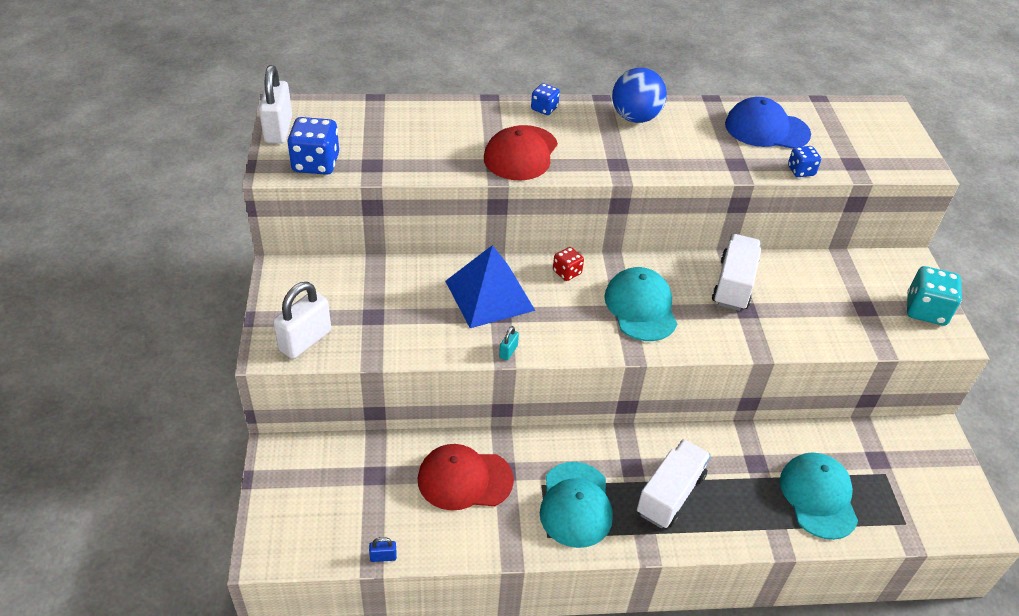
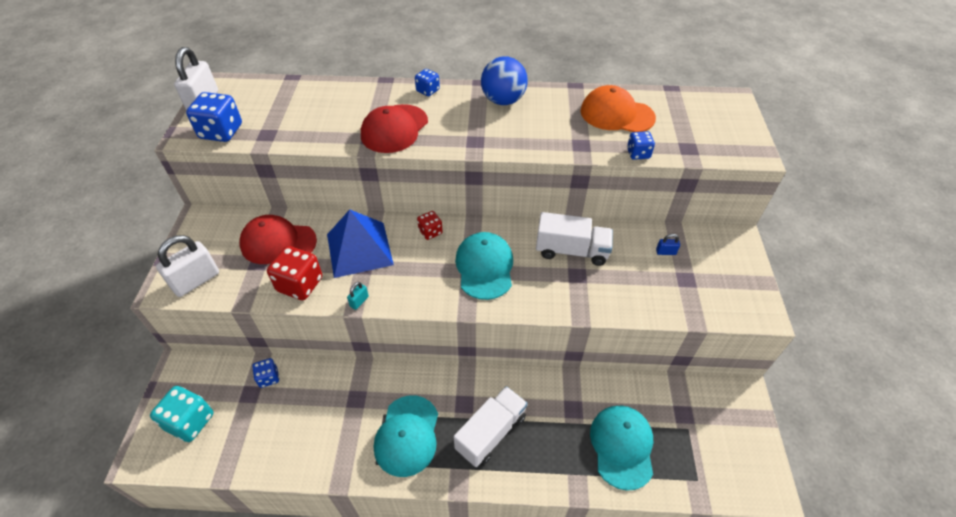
camera: 10 degrees right, 5 degrees up
blue padlock [369,537,397,562] -> blue padlock moved to [656,234,680,255]
red cap [418,444,514,511] -> red cap moved to [240,215,317,264]
white truck [712,234,761,311] -> white truck turned 75 degrees clockwise [536,212,613,266]
blue cap [725,97,811,149] -> orange cap [580,85,656,132]
turquoise dice [907,266,962,326] -> turquoise dice moved to [150,386,213,442]
none -> blue dice [252,358,279,388]
none -> red dice [267,246,322,300]

